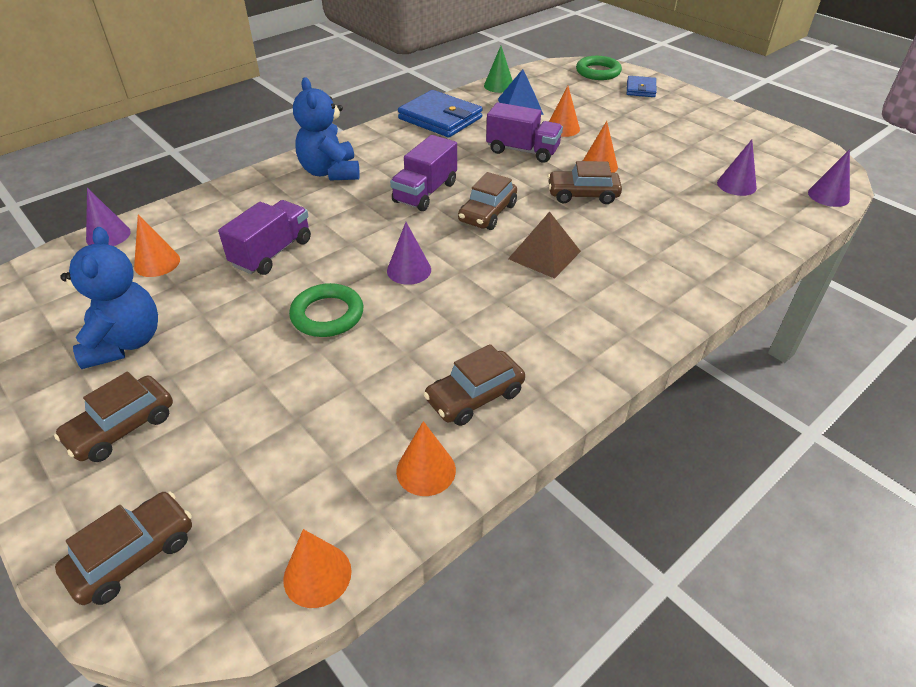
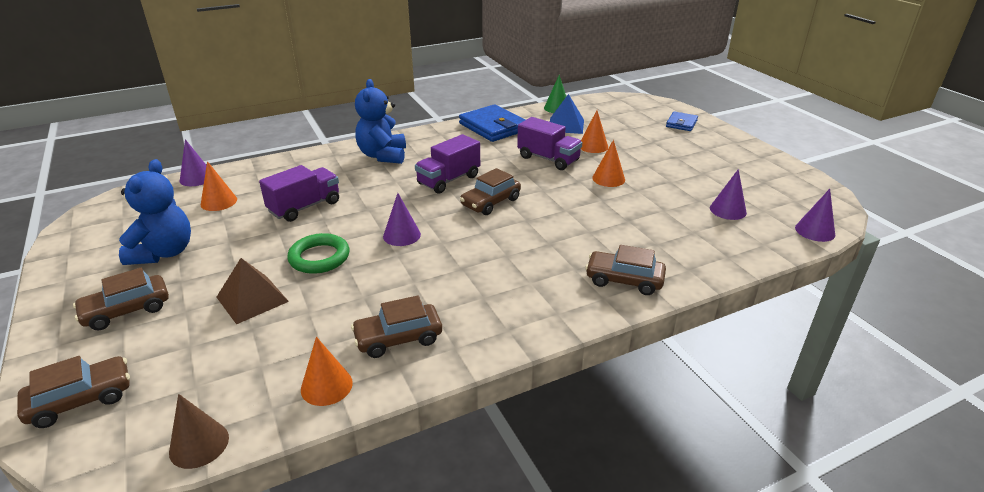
camera: 15 degrees right, 10 degrees down
orange cone [283,529,352,608] -> brown cone [169,394,229,469]
brown pyramid [508,212,581,279] -> brown pyramid moved to [216,258,289,324]
brown car [548,161,622,204] -> brown car moved to [585,245,666,295]
green ring [576,56,622,80] -> none

